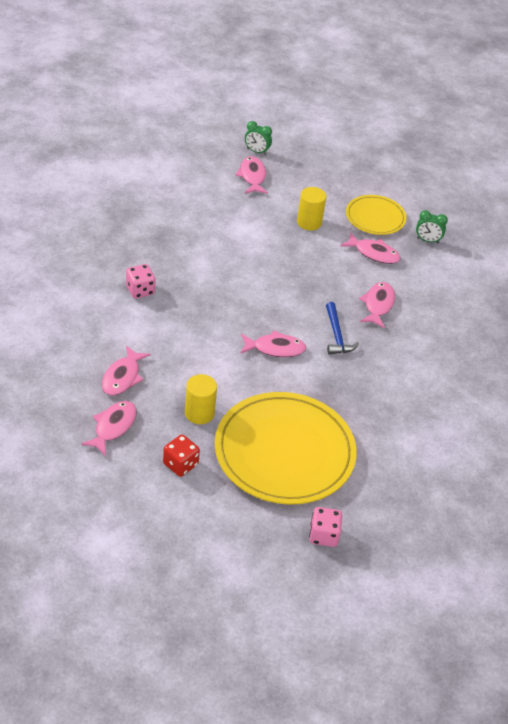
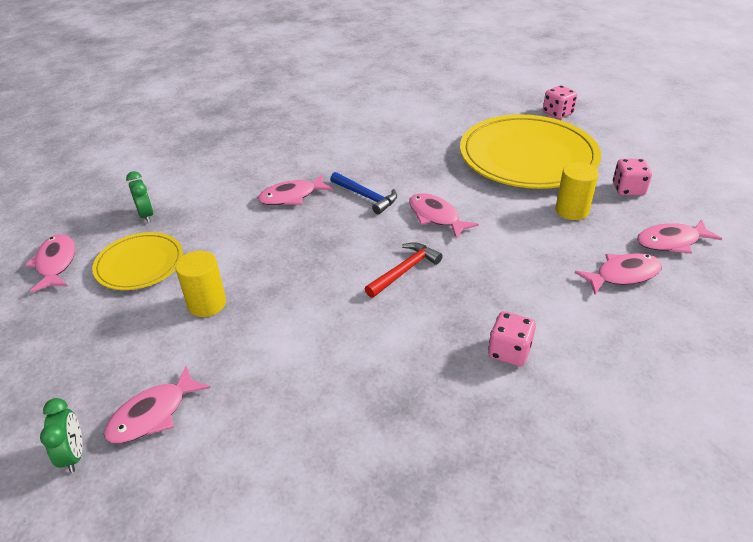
camera: 125 degrees left, 5 degrees down
red dice [163,435,200,477] -> pink dice [613,159,652,196]
blue hammer [326,302,359,354] -> blue hammer turned 90 degrees clockwise [330,172,397,214]
pink fish [340,232,401,264] -> pink fish moved to [26,234,75,292]
none -> red hammer [365,242,442,298]

